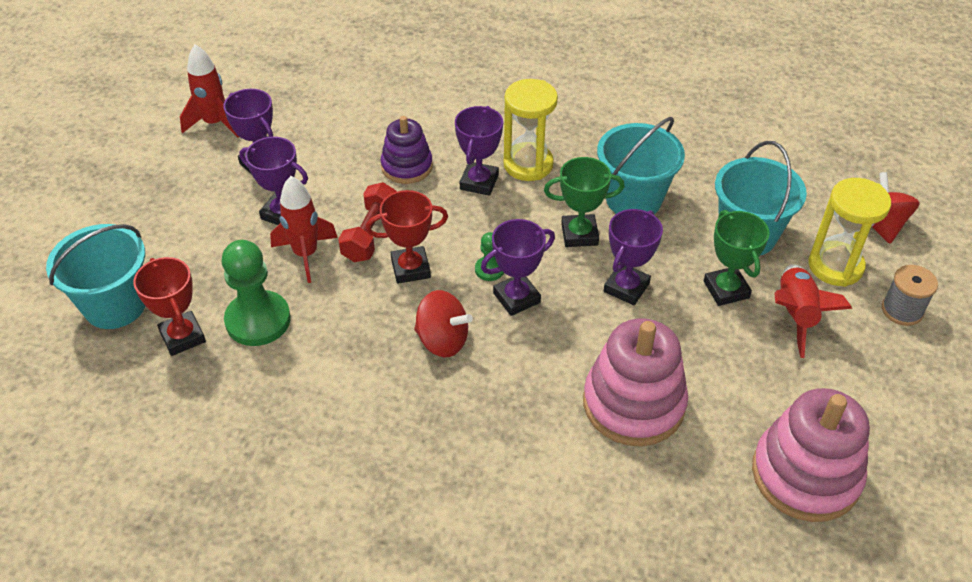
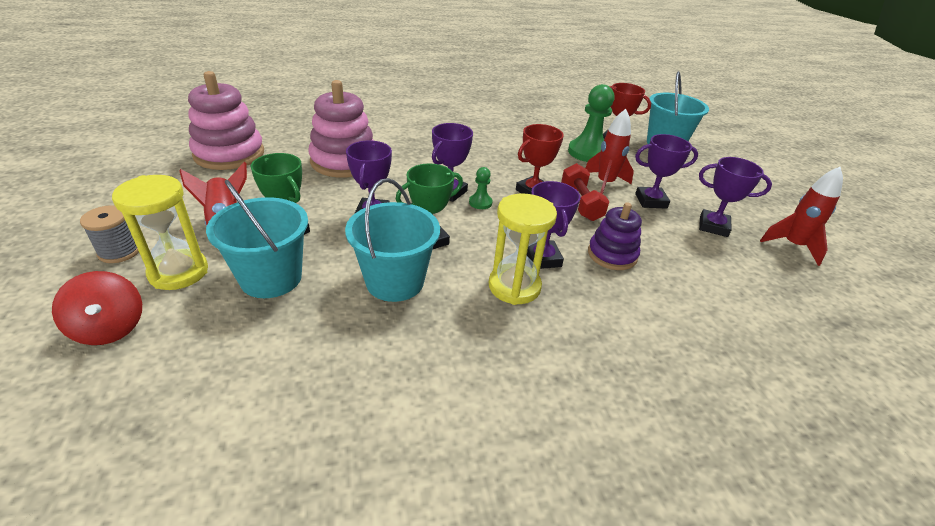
camera: 150 degrees right, 10 degrees down
red spinning top [414,290,473,357] -> none

